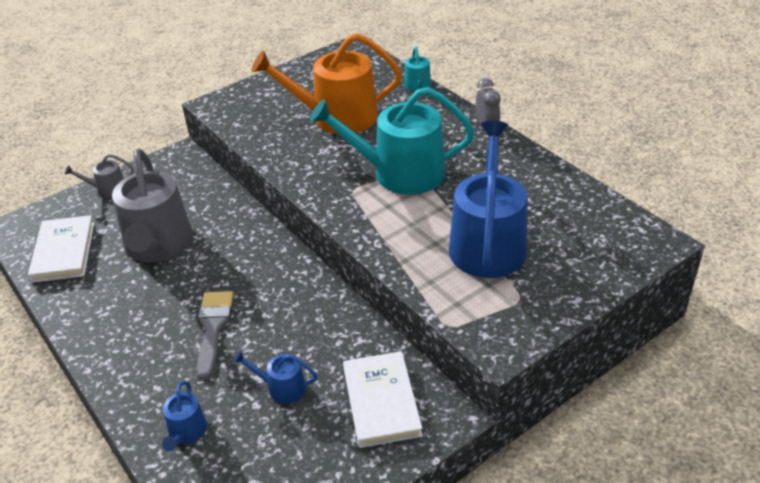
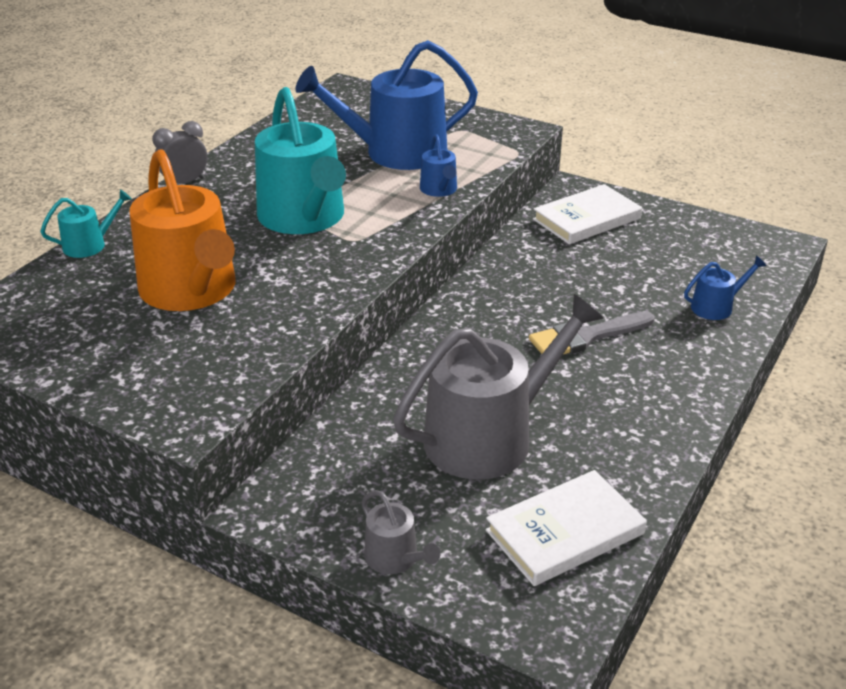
camera: 115 degrees left, 5 degrees down
blue watering can [233,351,318,404] -> blue watering can moved to [420,135,457,197]

